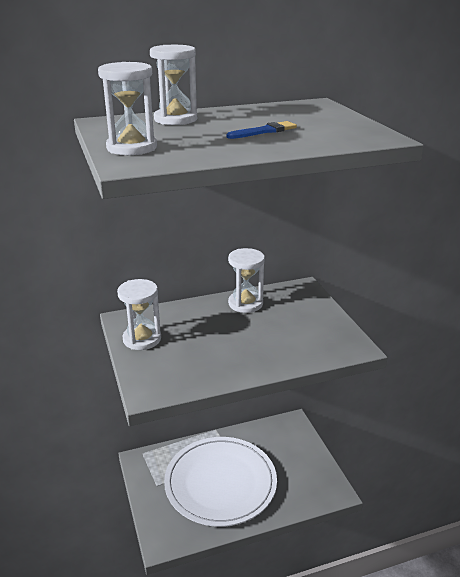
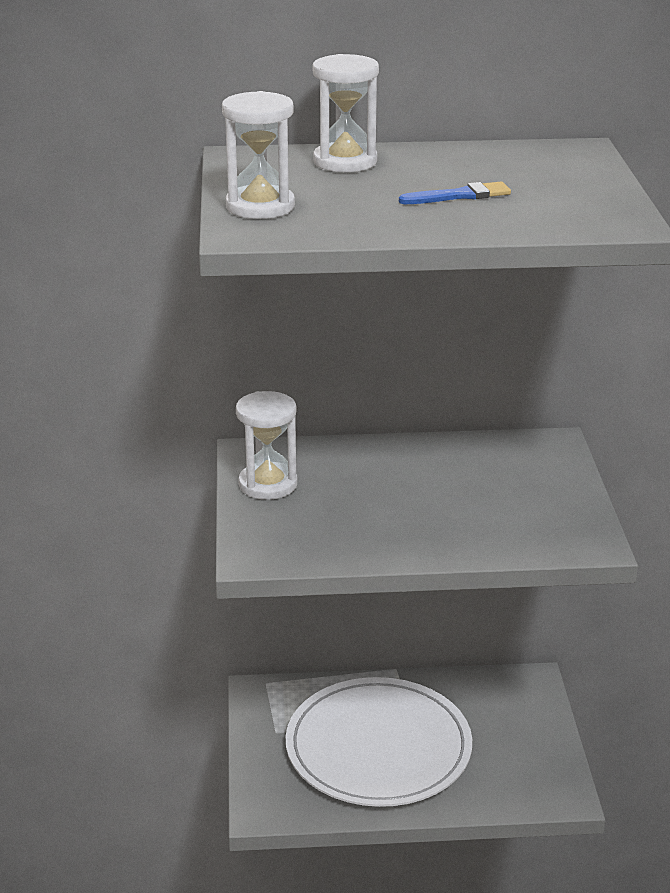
camera: 15 degrees right, 0 degrees up
white hourglass [228,248,265,313] -> none

